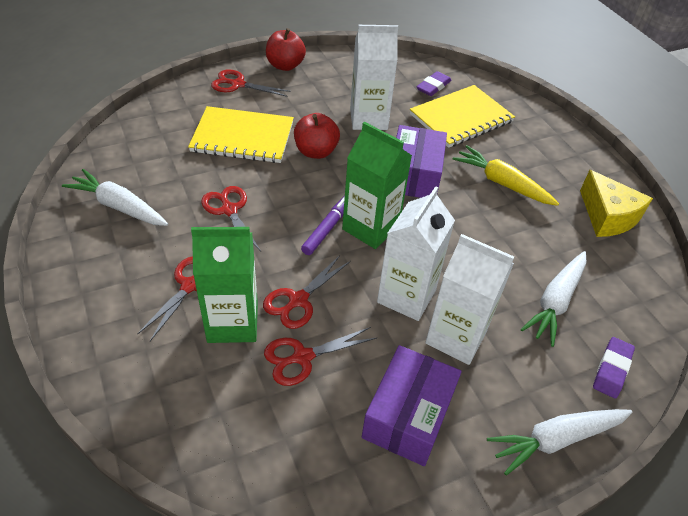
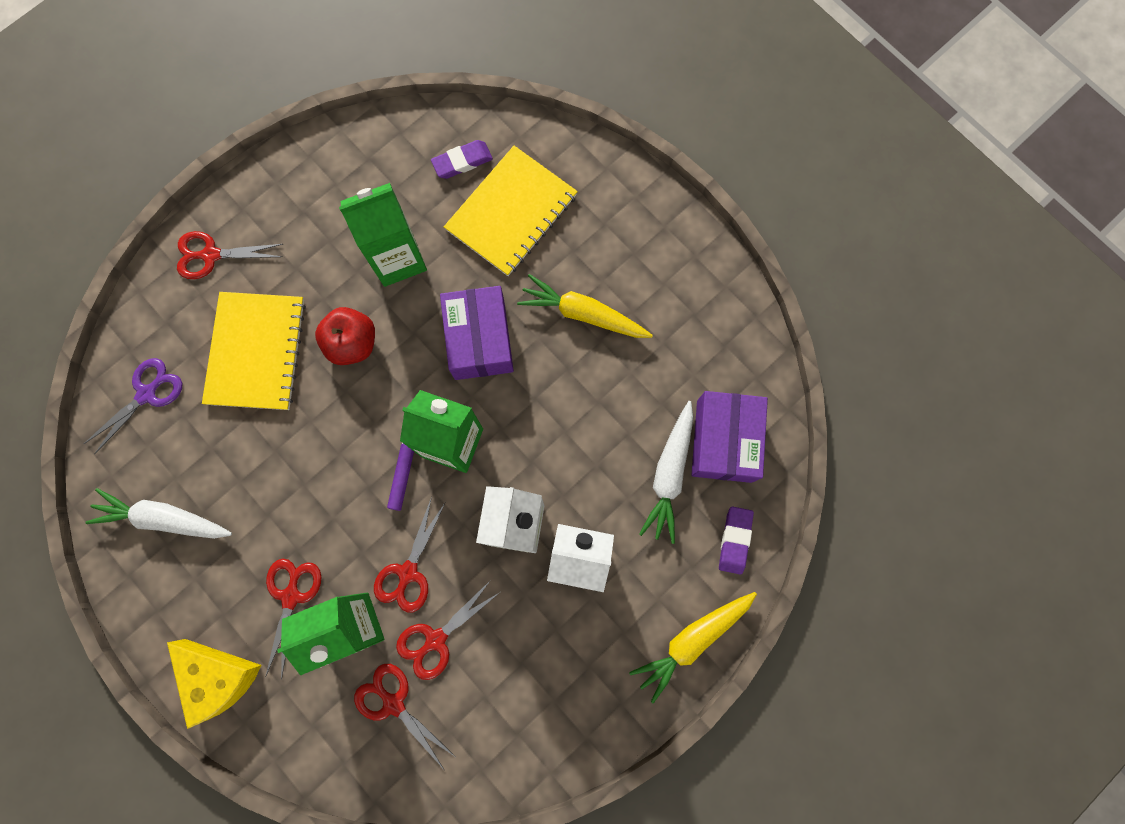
camera: 15 degrees left, 30 degrees up
yellow notebook [188,106,294,163] -> yellow notebook turned 75 degrees counterclockwise [202,292,306,410]
red scissors [201,186,261,251] -> red scissors moved to [354,664,456,771]
red apple [266,28,306,71] -> none
white carton [350,25,398,130] -> green carton [339,183,427,287]
purple box [362,345,462,466] -> purple box moved to [692,391,768,483]
purple eraser [416,71,451,96] -> purple eraser turned 45 degrees clockwise [431,140,493,179]
white carrot [487,409,633,475] -> yellow carrot [629,592,757,704]
yellow cheese [580,170,653,237] -> yellow cheese moved to [167,639,262,729]
none -> purple scissors [84,358,182,454]

